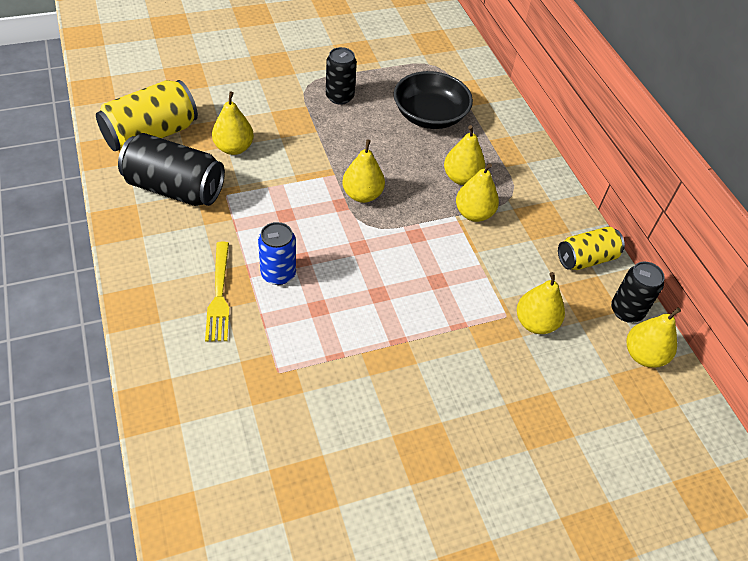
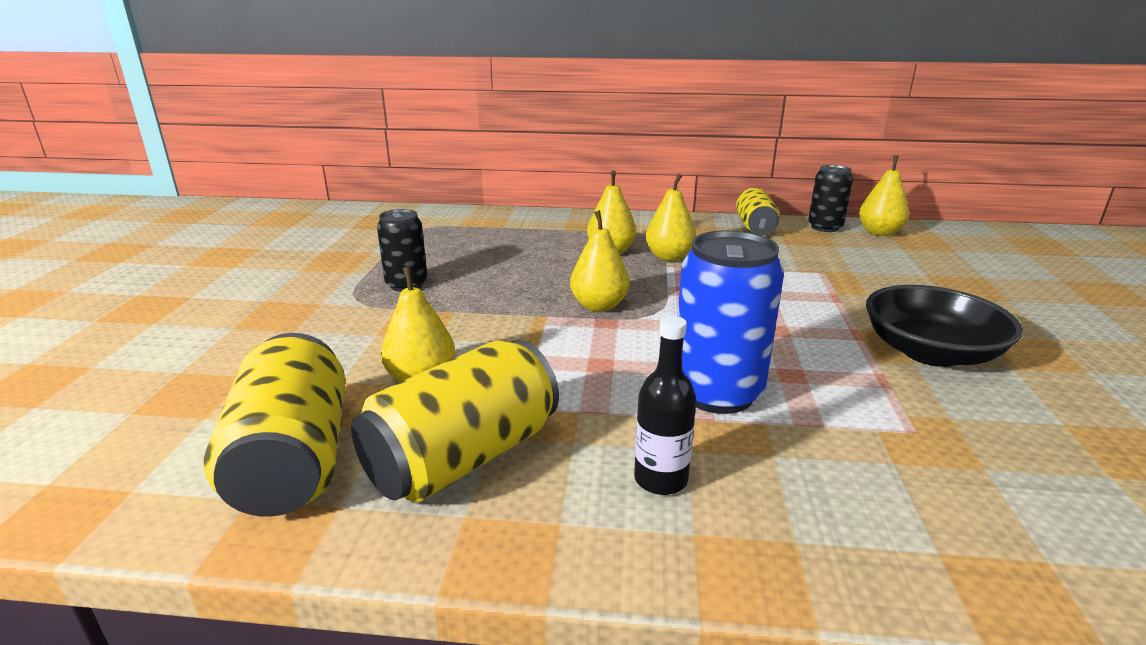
camera: 60 degrees left, 25 degrees down
black can [118,133,225,206] -> yellow can [351,340,559,502]
yellow fork [205,242,229,342] -> none
blue can [258,222,296,285] -> blue can [678,230,784,414], size x1.60
black bowl [394,71,473,129] -> black bowl moved to [866,285,1023,367]
yellow pear [517,272,565,334] -> none
none -> black bottle [634,316,696,495]

